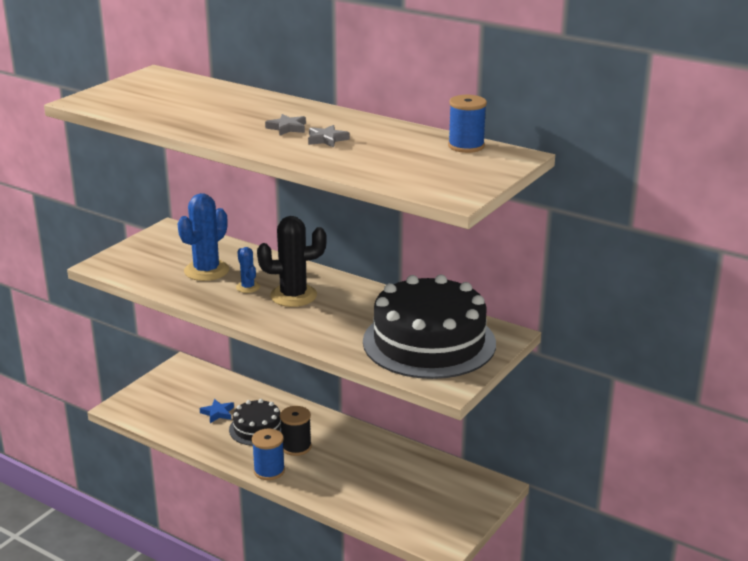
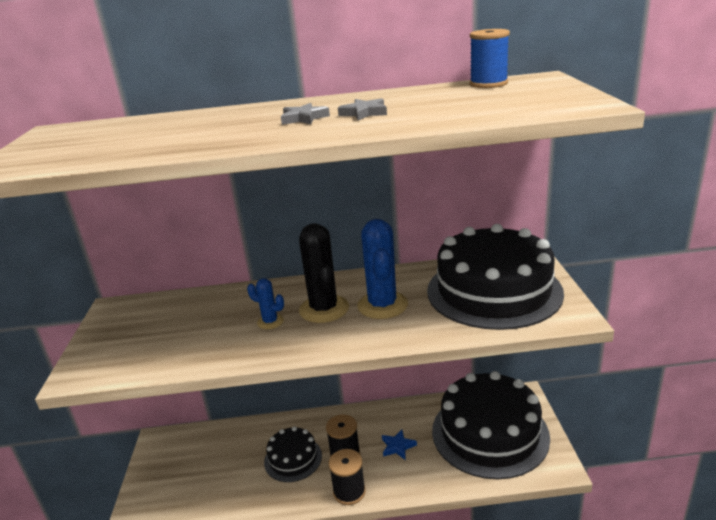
camera: 35 degrees left, 0 degrees up
blue cactus [177,193,229,281] -> blue cactus moved to [357,219,408,319]
blue star [200,399,234,423] -> blue star moved to [382,429,417,460]
blue spool [252,429,285,480] -> black spool [329,449,366,505]
black cactus [257,216,327,307] -> black cactus turned 60 degrees counterclockwise [299,223,349,323]
none -> black cake [432,371,550,479]

